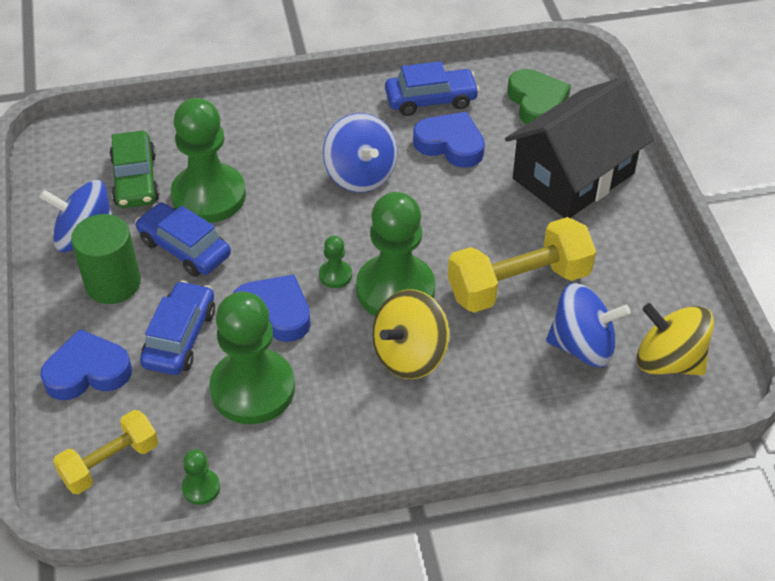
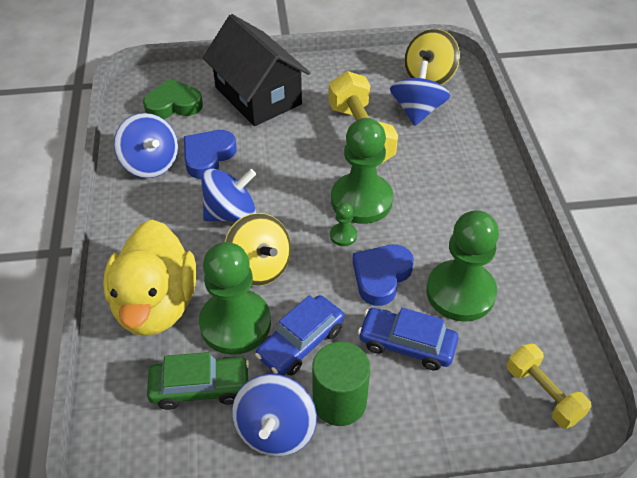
camera: 85 degrees left, 0 degrees up
blue heart [40,329,132,400] -> none
green pawn [182,449,220,505] -> none
yellow spinning top [373,289,449,379] -> yellow spinning top moved to [225,213,291,286]
blue car [385,61,480,116] -> blue spinning top [114,113,178,178]
none -> yellow duck [103,220,196,336]

